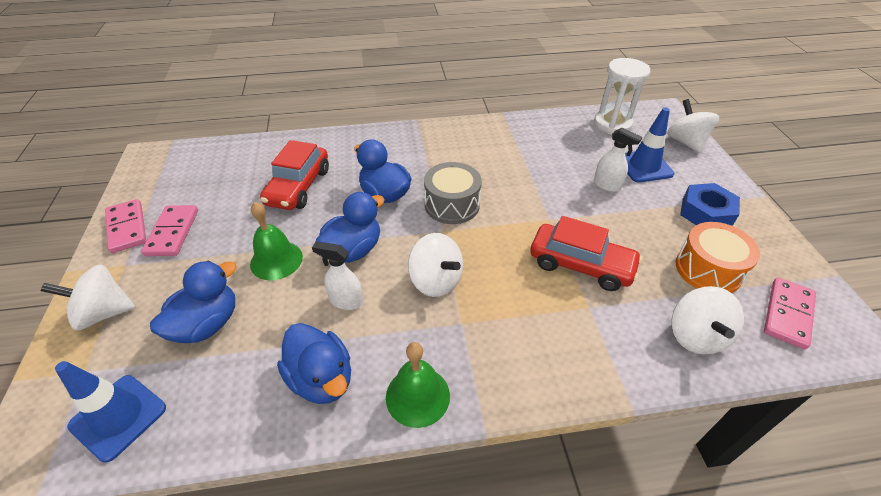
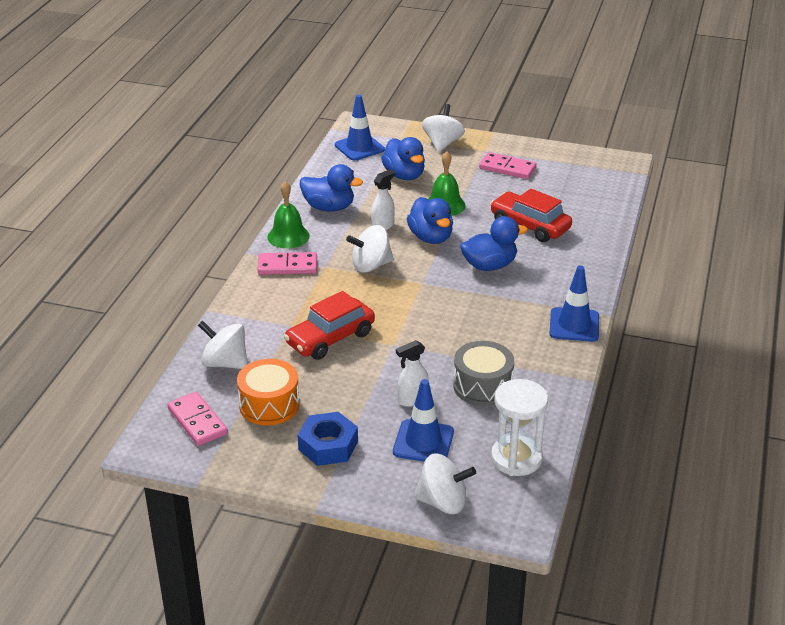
camera: 115 degrees right, 10 degrees down
pink domino [105,199,147,253] -> pink domino moved to [257,252,317,275]
blue duck [277,323,351,404] -> blue duck turned 150 degrees counterclockwise [300,164,363,212]
grey drum [424,162,482,224] -> grey drum moved to [453,341,514,406]
none -> blue traffic cone [550,265,599,342]

